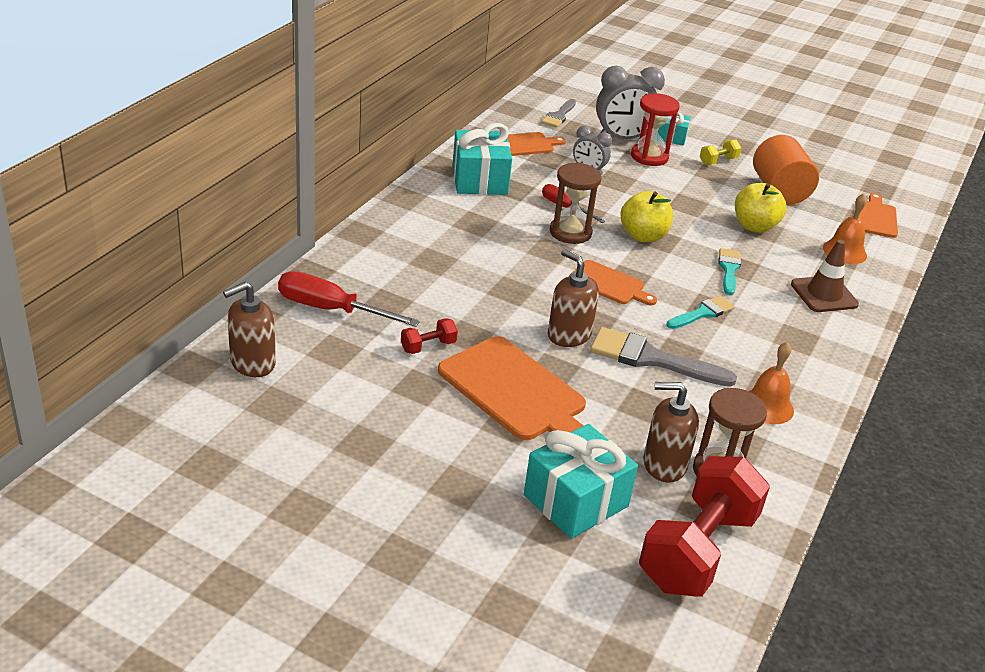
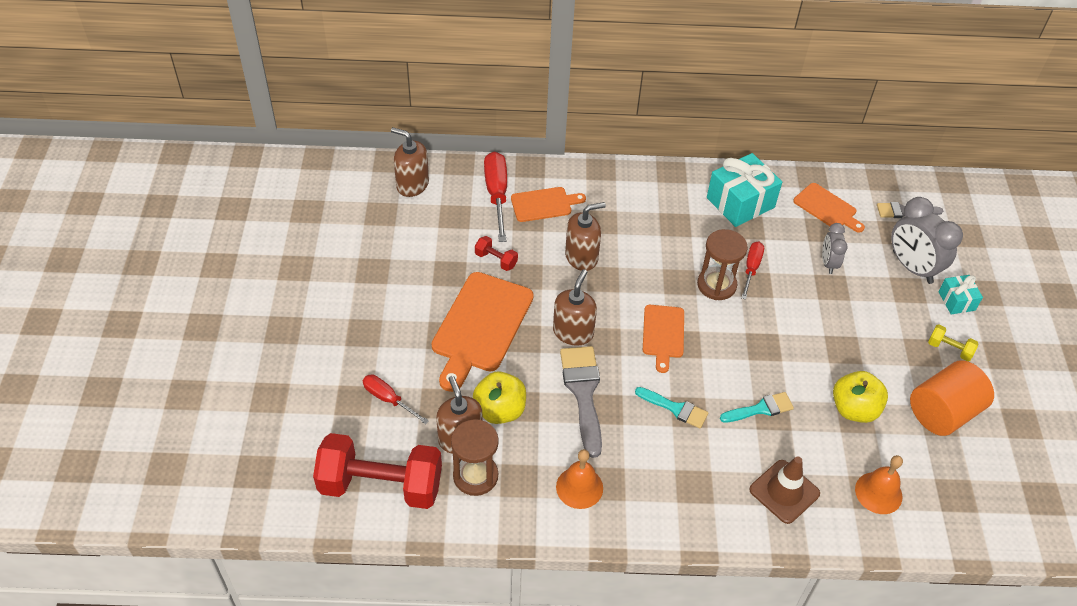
camera: 65 degrees right, 15 degrees up
turquoise gift [524,424,638,539] -> red screwdriver [363,375,429,424]
yellow apple [620,191,673,242] -> yellow apple moved to [473,371,526,424]
red hourglass [631,93,680,166] -> none
orange cutting board [859,193,898,238] -> orange cutting board moved to [511,187,586,222]
none -> brown soap dispenser [565,202,606,271]

